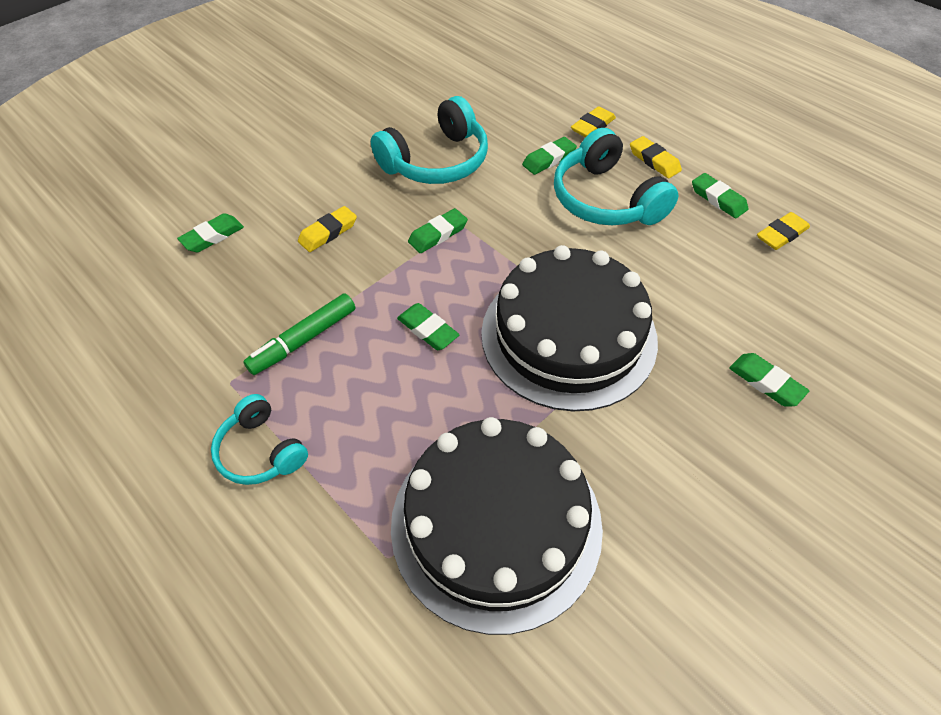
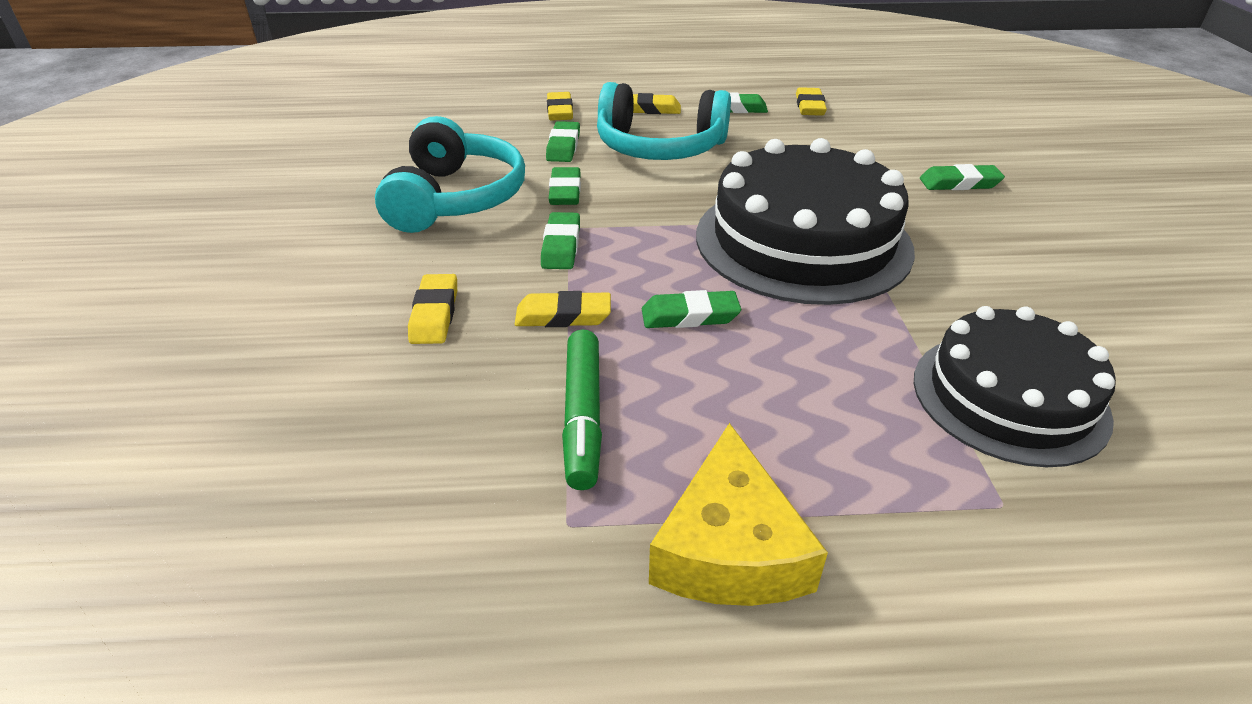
camera: 50 degrees left, 15 degrees down
green eraser [177,213,244,253] -> green eraser moved to [548,167,581,205]
turquoise headphones [211,394,308,485] -> yellow cheese [649,423,828,606]
black cake [391,417,603,635] -> black cake [914,306,1116,467], size x0.67
none -> yellow eraser [515,291,611,327]

